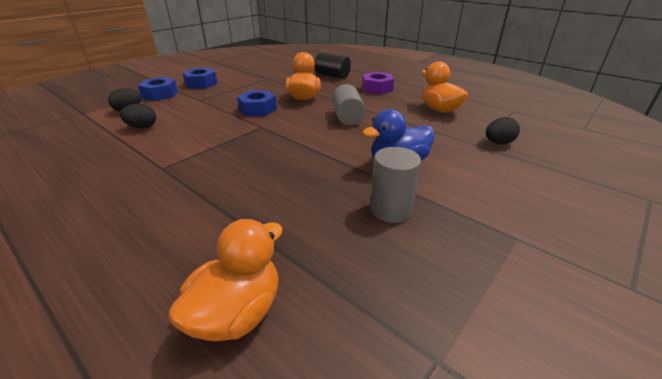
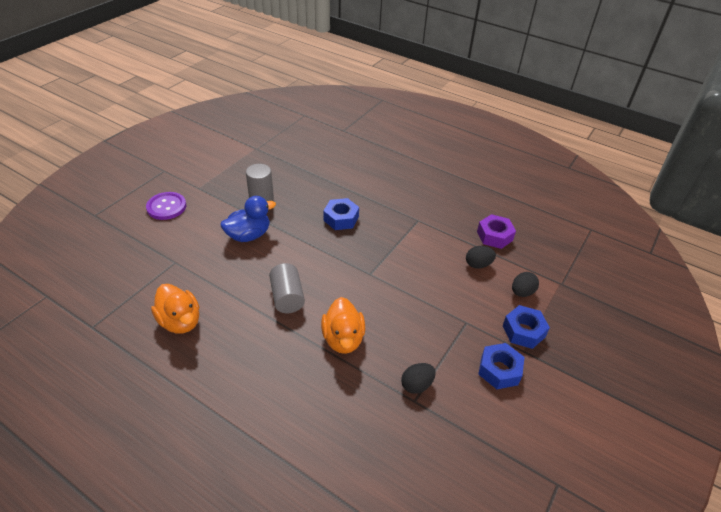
camera: 170 degrees right, 10 degrees up
orange duck [168,219,283,341] -> none
blue nut [237,90,277,116] -> blue nut moved to [323,198,359,230]
black cylinder [314,52,351,79] -> none
purple nut [362,72,394,95] -> purple nut moved to [477,214,516,249]
black egg [486,117,520,144] -> black egg moved to [401,363,436,394]
none -> purple button [146,192,186,220]

